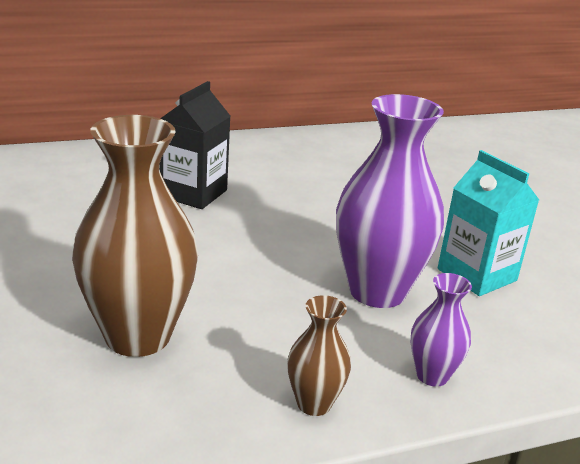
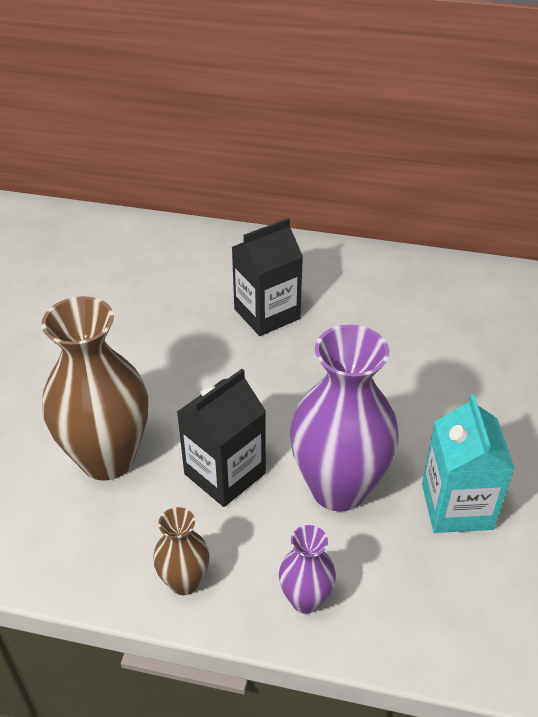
camera: 35 degrees right, 15 degrees up
none -> black carton [177,369,266,507]

